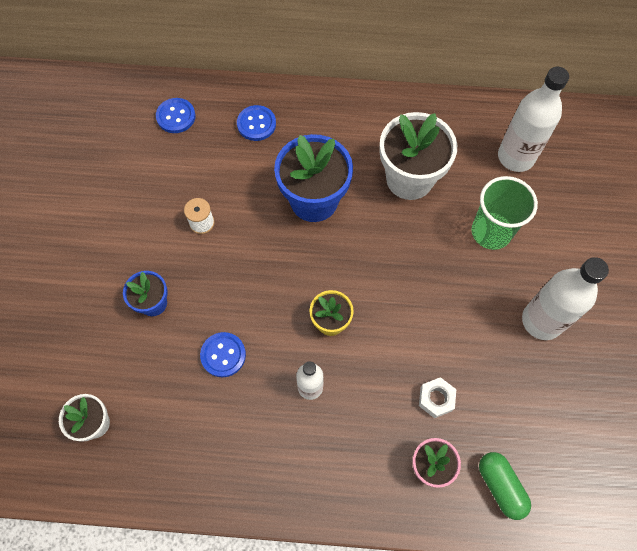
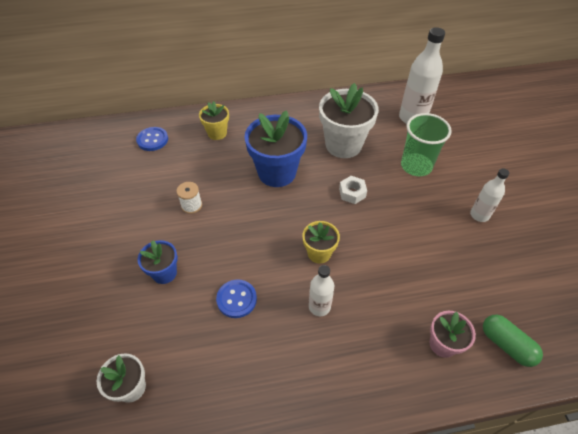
camera: 15 degrees left, 15 degrees down
blue button [237,105,276,141] -> yellow flower pot [199,101,229,140]
white nut [419,377,456,418] -> white nut moved to [339,176,367,204]
white bottle [522,257,609,340] -> white bottle [470,168,509,222], size x0.58

